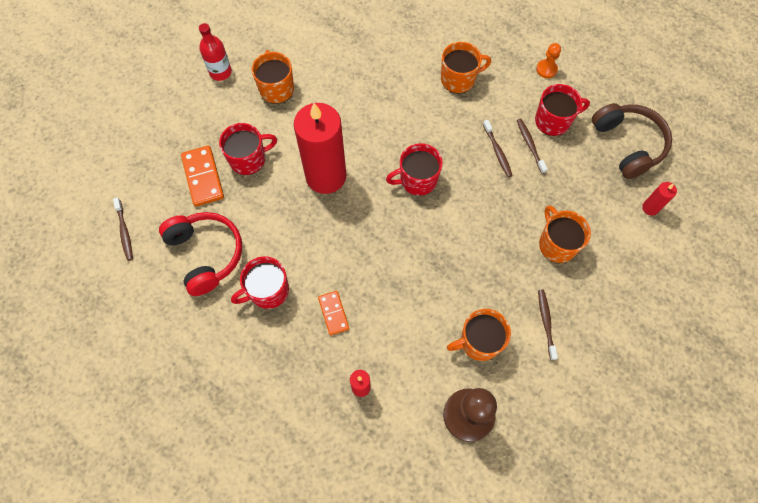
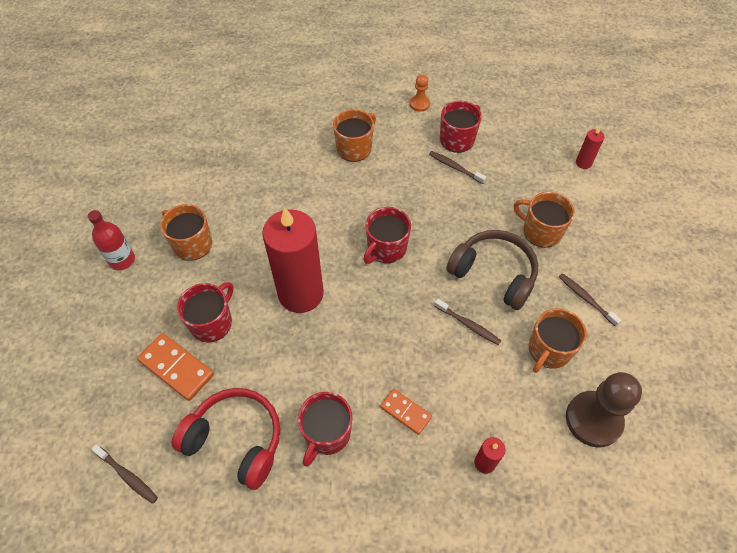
camera: 35 degrees left, 10 degrees down
brown toothbrush [483,120,513,177] -> brown toothbrush moved to [434,299,501,345]
brown headphones [592,103,672,179] -> brown headphones moved to [446,230,538,310]

